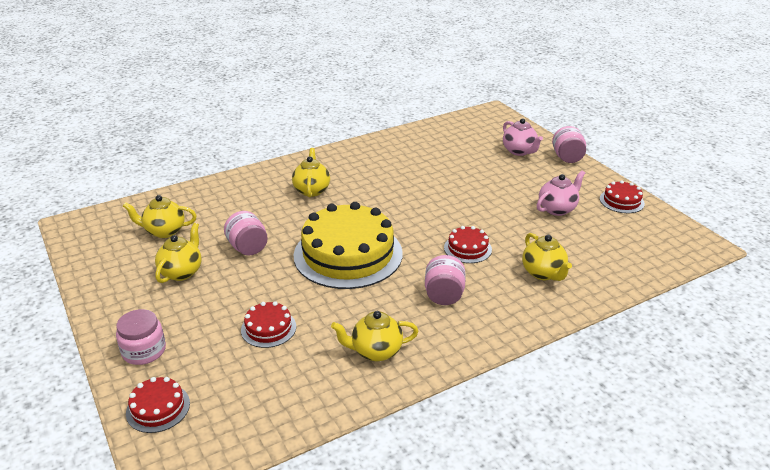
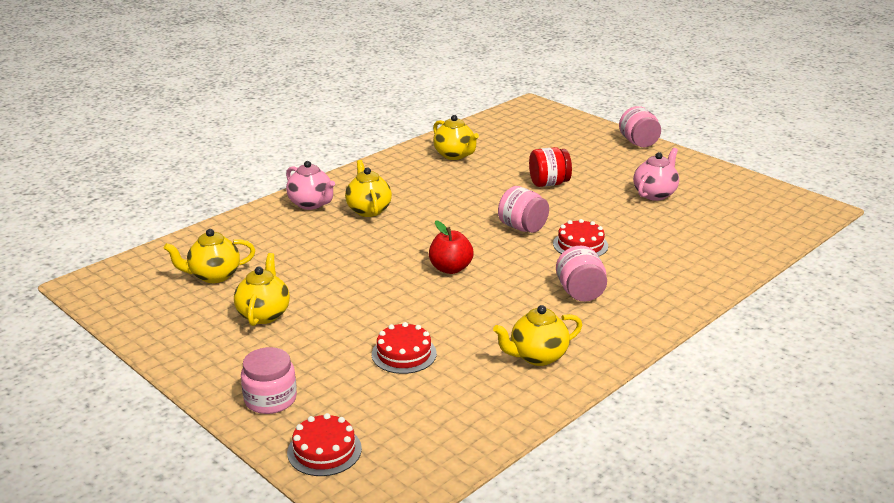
camera: 15 degrees left, 5 degrees down
pink jar [224,211,268,256] -> pink jar moved to [498,186,549,233]
yellow cake [294,202,402,289] -> red apple [429,221,474,274]
pink teapot [503,118,543,156] -> pink teapot moved to [286,161,335,210]
yellow teapot [522,233,572,281] -> yellow teapot moved to [433,115,479,160]
red cake [600,180,645,213] -> none
none -> red jar [529,147,572,187]

